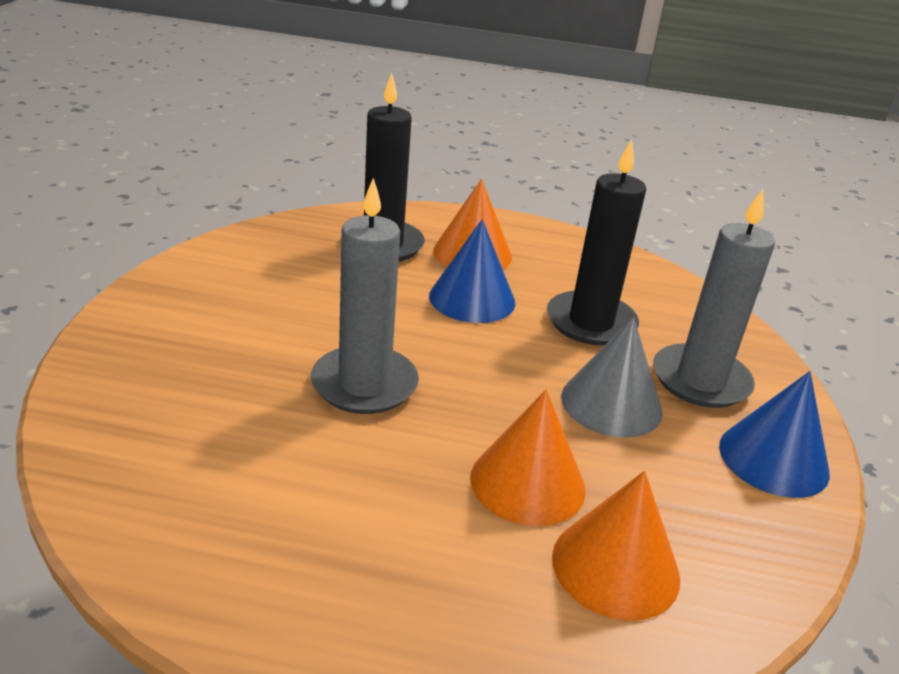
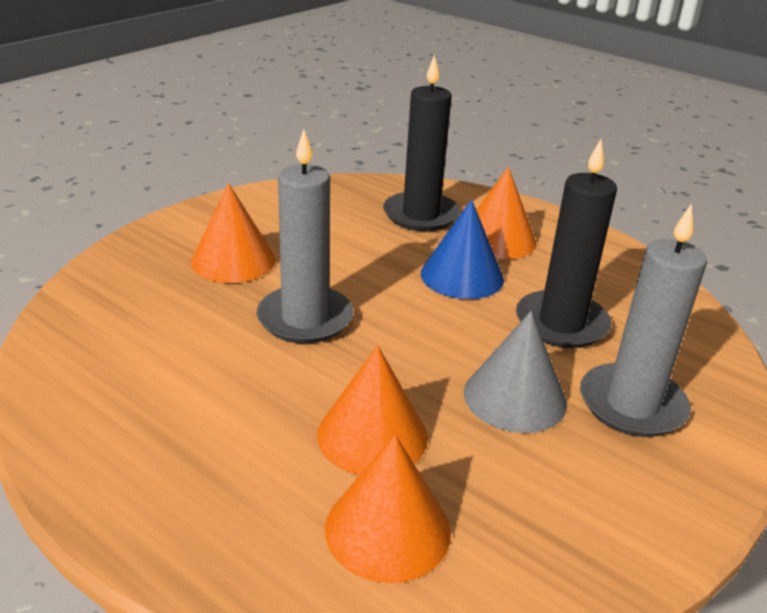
camera: 30 degrees right, 0 degrees up
blue cone [719,371,830,498] -> none
none -> orange cone [191,183,276,283]

